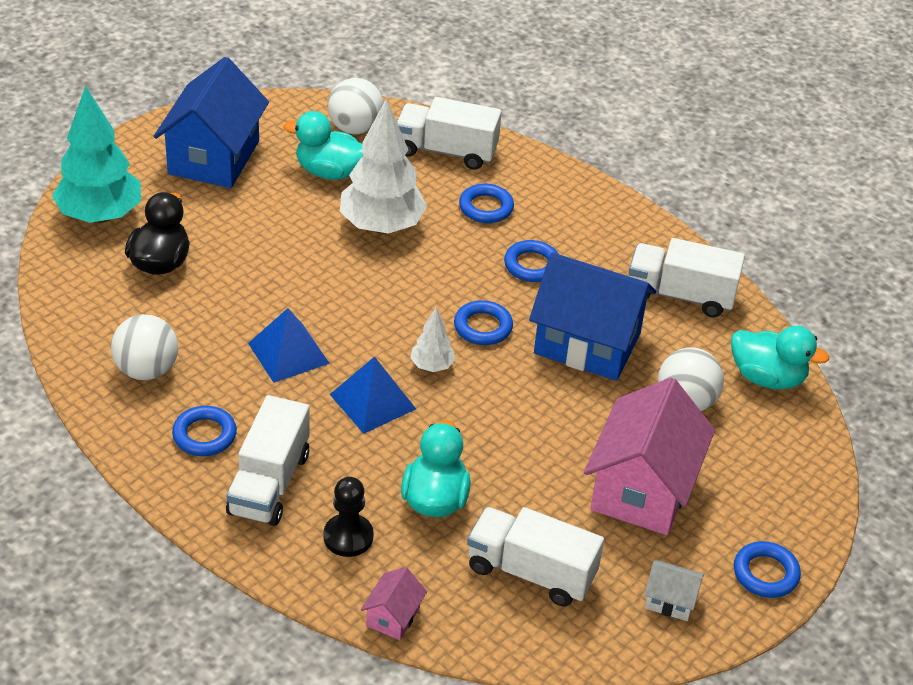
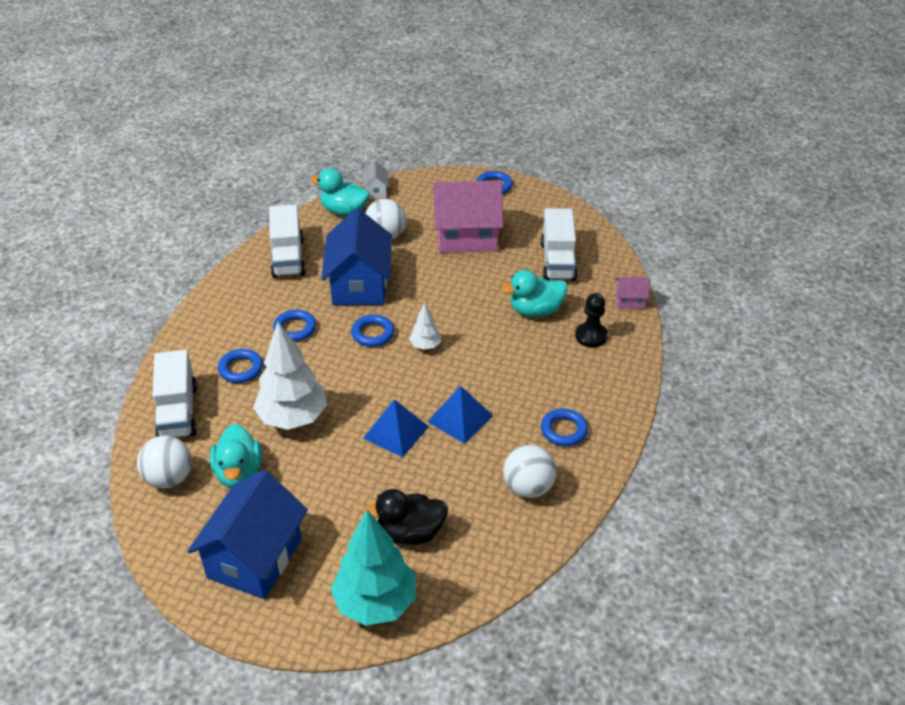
camera: 110 degrees left, 0 degrees up
blue house [154,57,269,188] -> blue house turned 60 degrees counterclockwise [187,470,308,599]
white truck [226,395,310,526] -> none
blue pyramid [330,356,416,434] -> blue pyramid moved to [363,399,429,458]
white house [644,560,704,621] -> white house moved to [362,161,389,199]
turquoise duck [731,326,829,390] -> turquoise duck turned 75 degrees counterclockwise [310,168,370,216]

